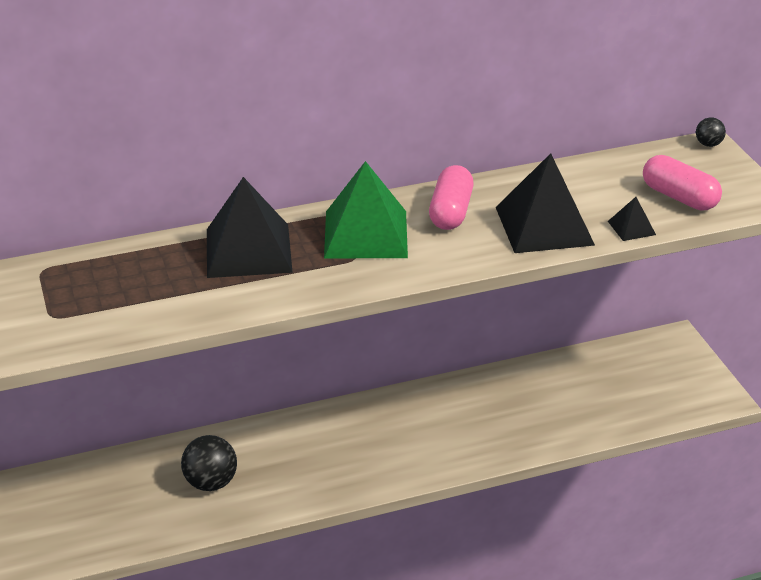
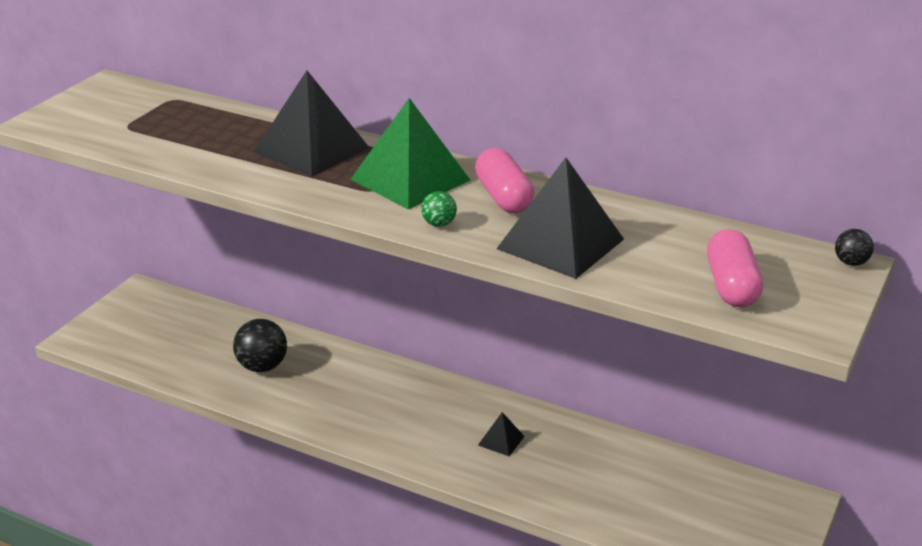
camera: 45 degrees right, 5 degrees down
pink capsule [429,165,474,230] -> pink capsule turned 75 degrees counterclockwise [475,148,534,213]
black pyramid [608,197,656,241] -> black pyramid moved to [478,412,525,456]
none -> green ball [421,191,457,227]

